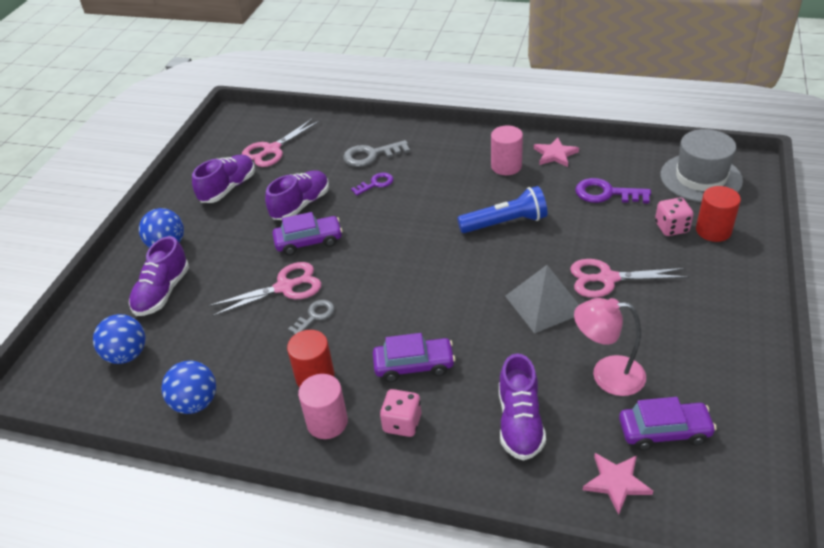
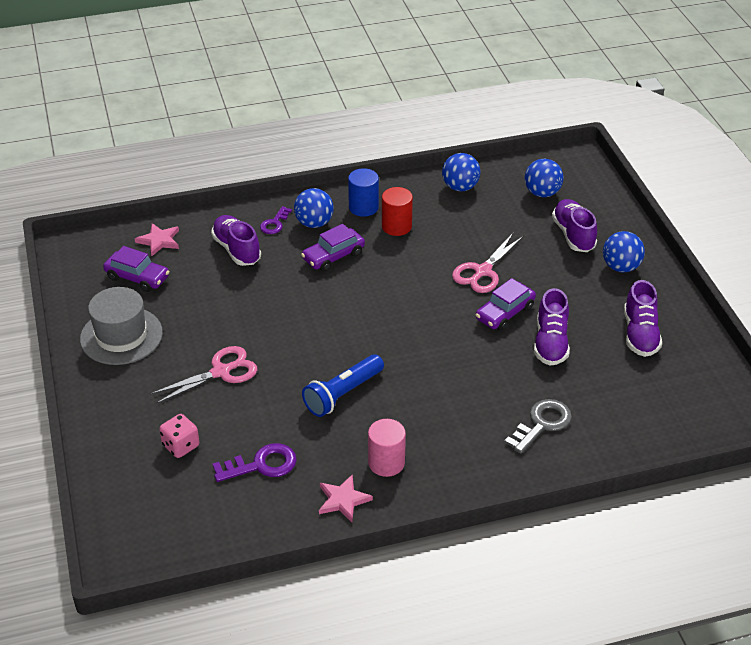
camera: 145 degrees right, 0 degrees up
pink scissors [242,118,320,167] -> none
grey key [288,300,334,335] -> none
pink cylinder [298,374,348,439] -> blue cylinder [348,168,379,217]
purple key [351,172,394,196] -> purple key moved to [260,206,292,234]
pink dice [380,389,421,437] -> blue ball [294,188,334,228]
grey pyramid [505,265,579,334] -> none
pink lamp [574,298,646,396] -> none
purple car [619,397,717,451] -> purple car turned 120 degrees counterclockwise [103,246,170,292]
grey hat [660,129,743,202] -> grey hat moved to [80,287,163,365]
red cylinder [696,186,741,242] -> none

